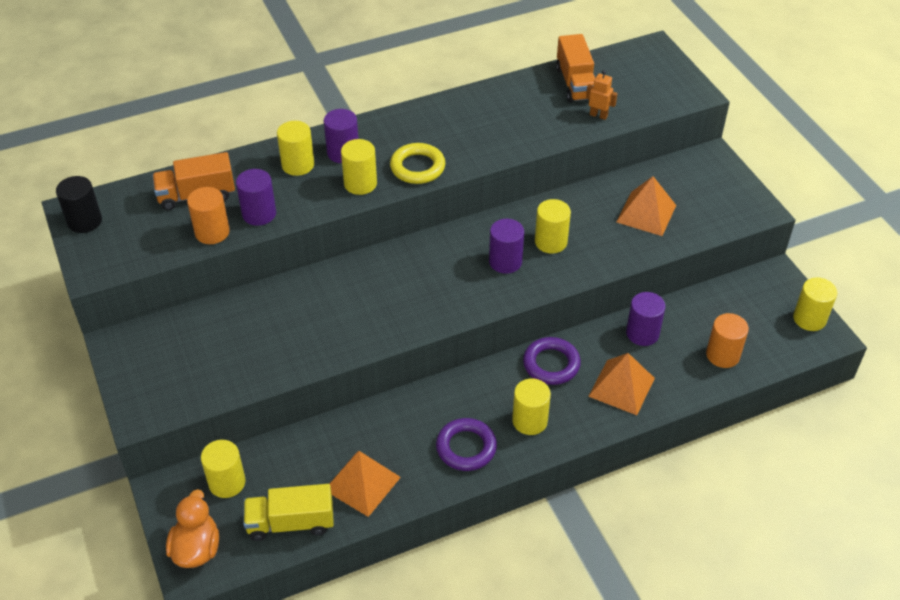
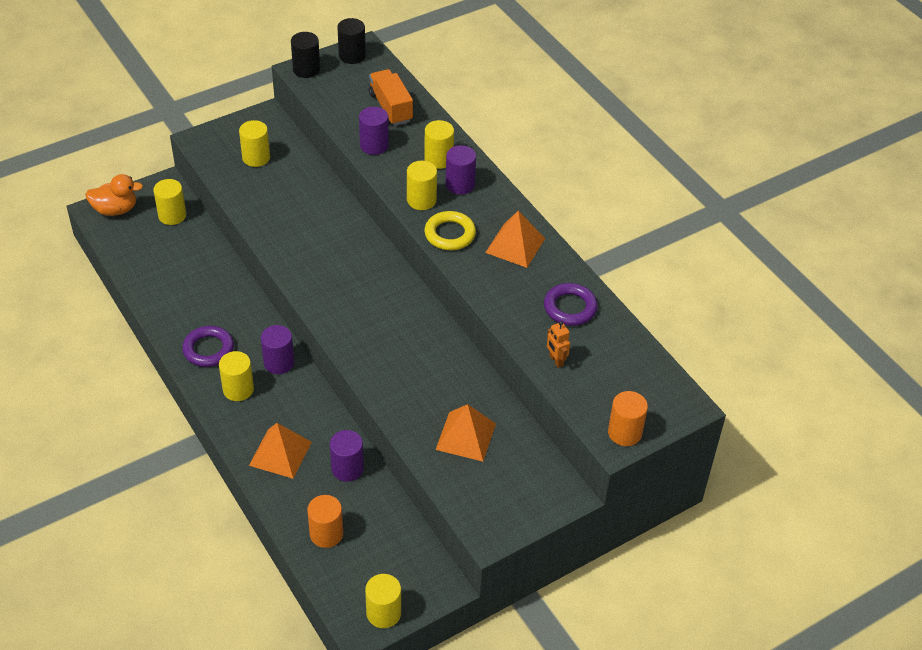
camera: 80 degrees right, 0 degrees up
orange cylinder [187,187,230,244] -> orange cylinder moved to [608,391,648,446]
yellow truck [243,484,334,541] -> none
orange pyramid [330,451,401,517] -> orange pyramid moved to [485,211,545,268]
purple cylinder [489,219,524,274] -> purple cylinder moved to [261,325,294,374]
purple ring [523,337,581,385] -> purple ring moved to [544,283,598,326]
yellow cylinder [535,199,571,253] -> yellow cylinder moved to [239,120,270,167]
orange truck [556,34,595,103] -> none
orange robot [586,70,618,120] -> orange robot turned 135 degrees clockwise [547,321,570,368]
none -> black cylinder [291,32,320,78]

